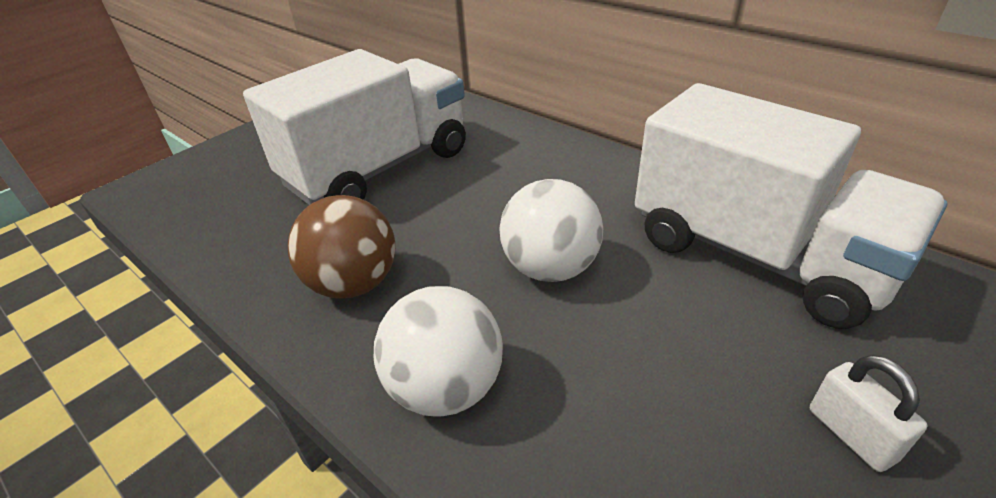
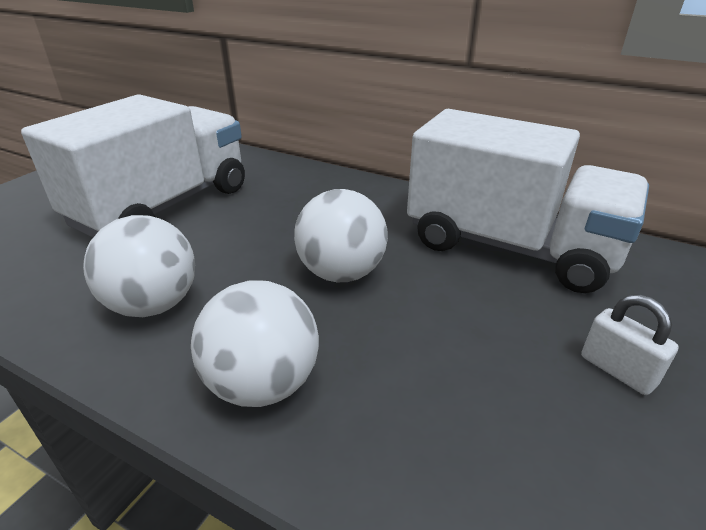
camera: 15 degrees left, 5 degrees down
brown ball [288,195,395,299] -> white ball [83,215,195,317]

